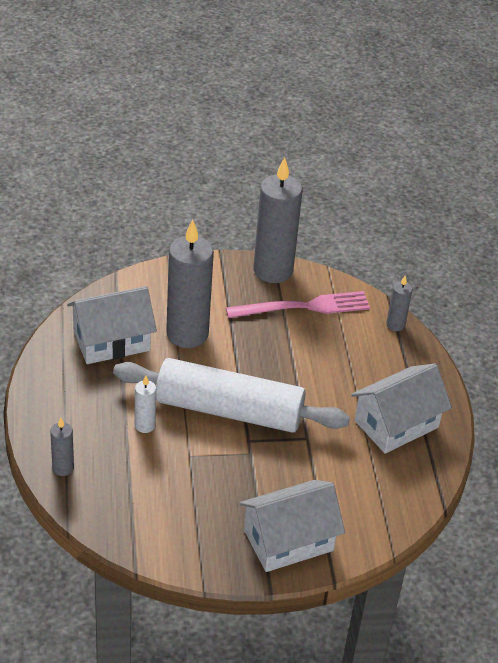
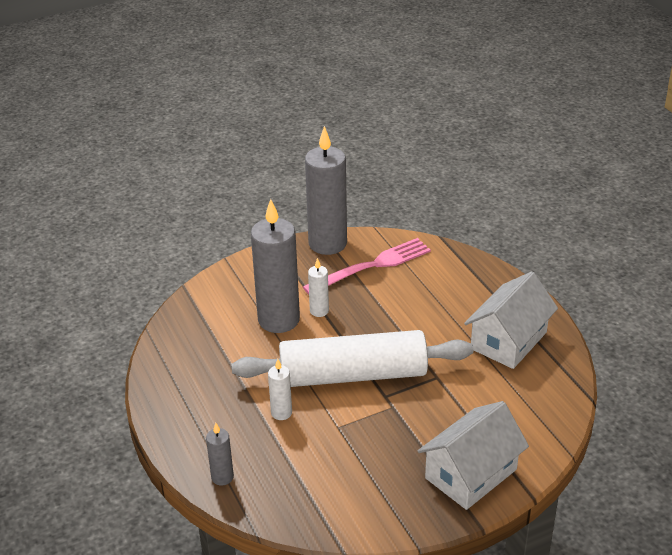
camera: 15 degrees left, 5 degrees down
white house [67,286,157,364] -> none
grey candle [386,276,412,331] -> none
none -> white candle [308,258,329,317]

